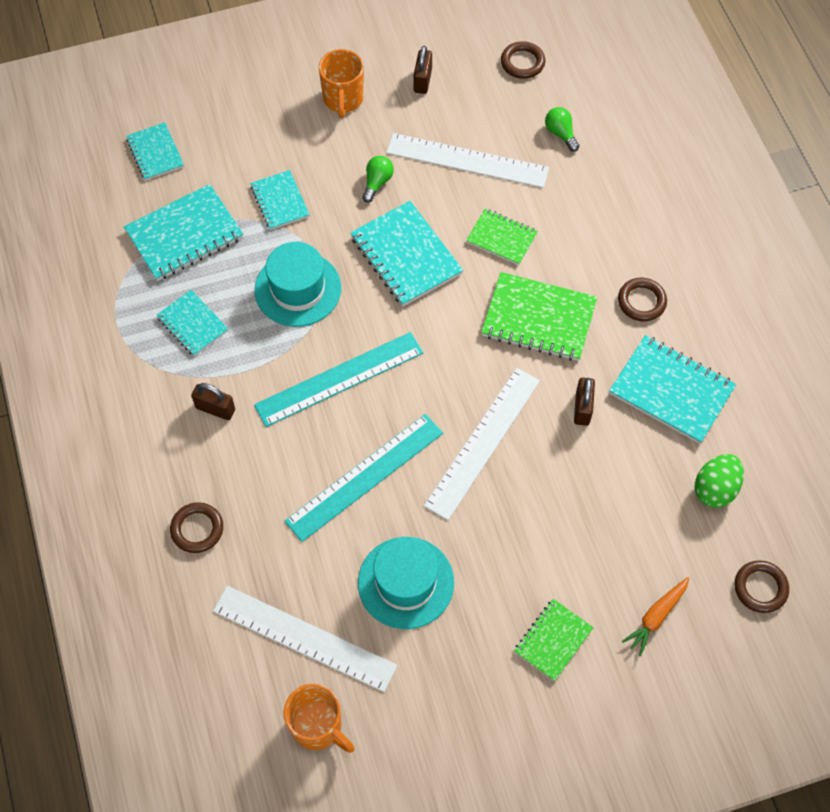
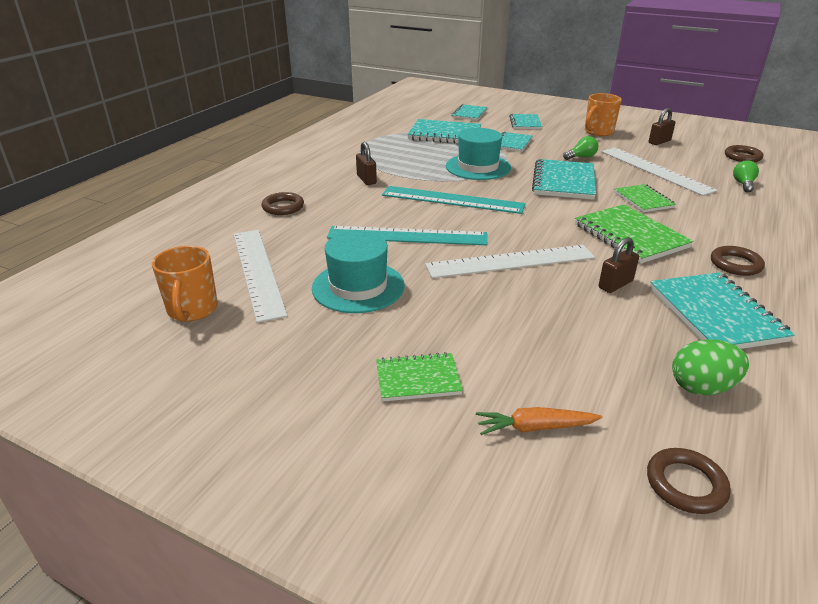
camera: 45 degrees right, 30 degrees down
turquoise notebook [156,290,229,356] -> turquoise notebook moved to [509,114,542,129]

